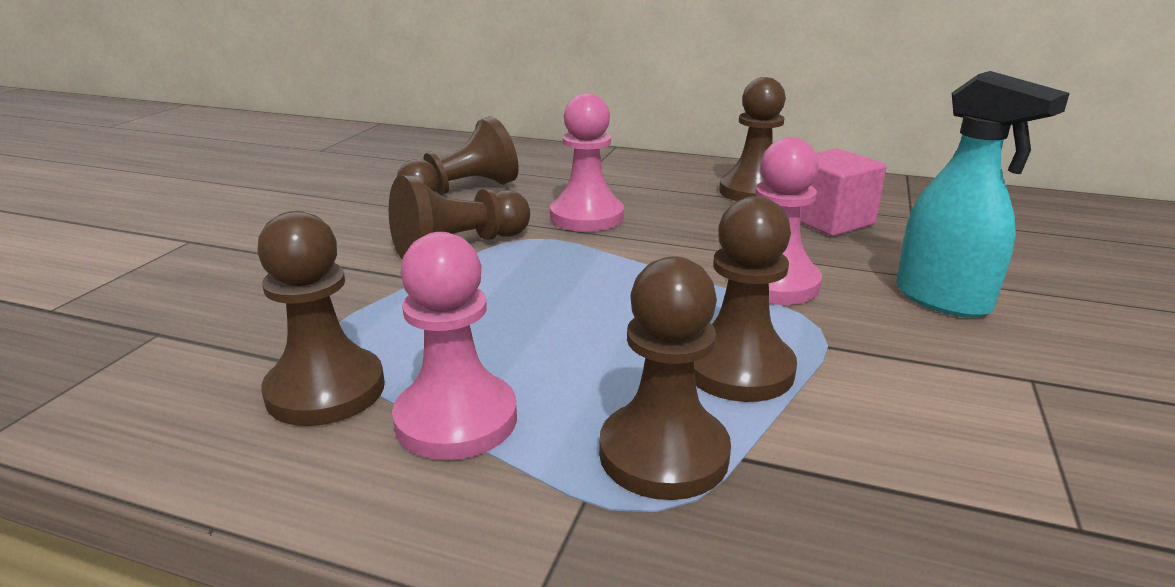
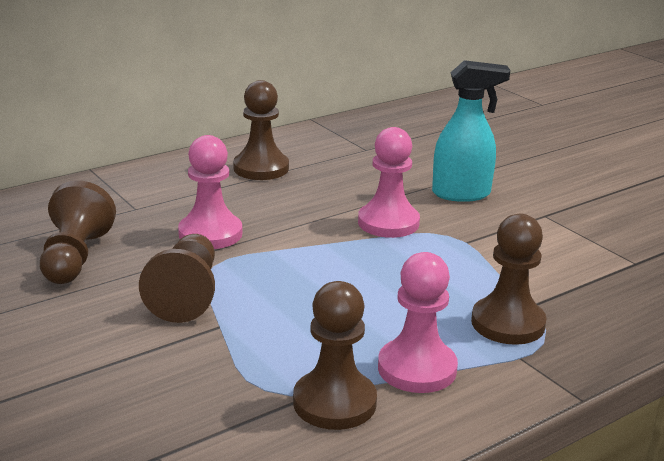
camera: 55 degrees left, 0 degrees up
brown pawn [694,196,797,402] -> none
pink cube [800,148,887,236] -> none

